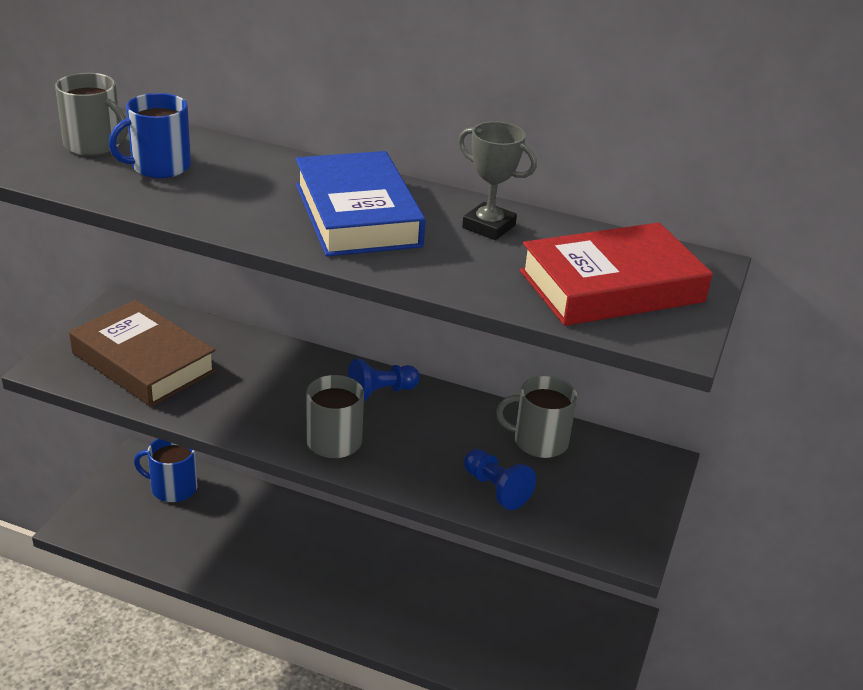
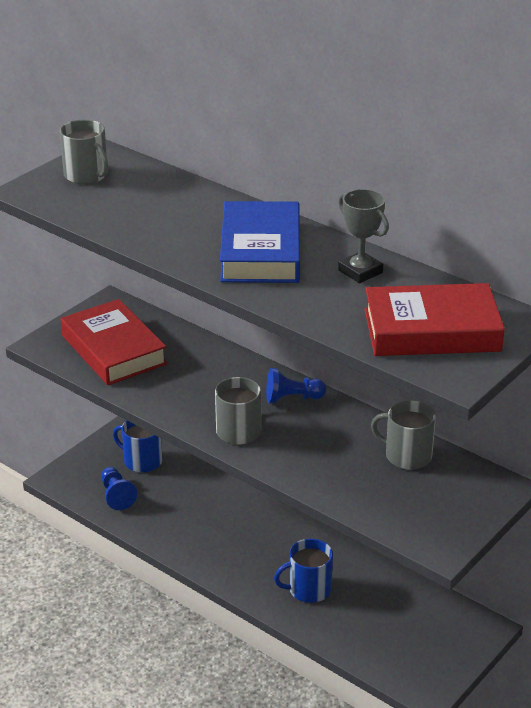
camera: 20 degrees right, 0 degrees up
brown book [69,300,217,407] -> red book [61,299,167,385]
blue mug [109,93,191,178] -> blue mug moved to [274,539,333,603]
blue pawn [464,449,536,510] -> blue pawn moved to [101,467,137,510]

